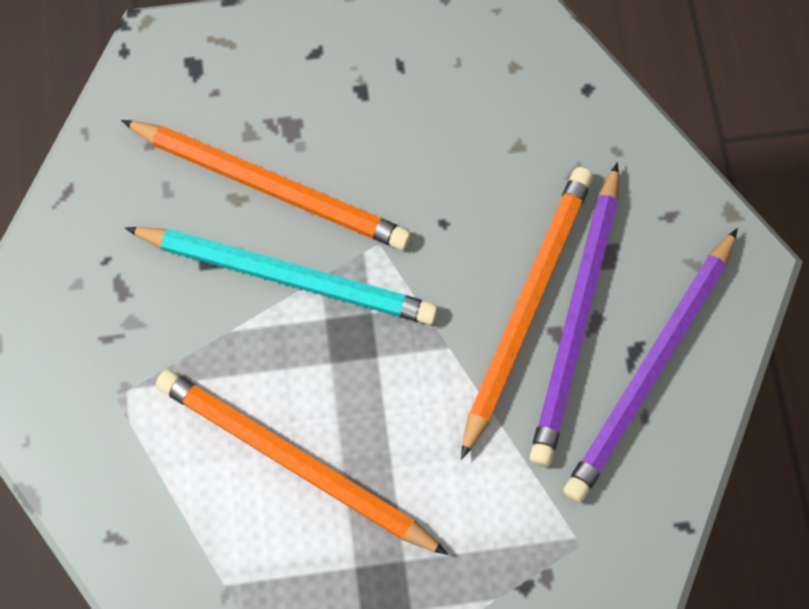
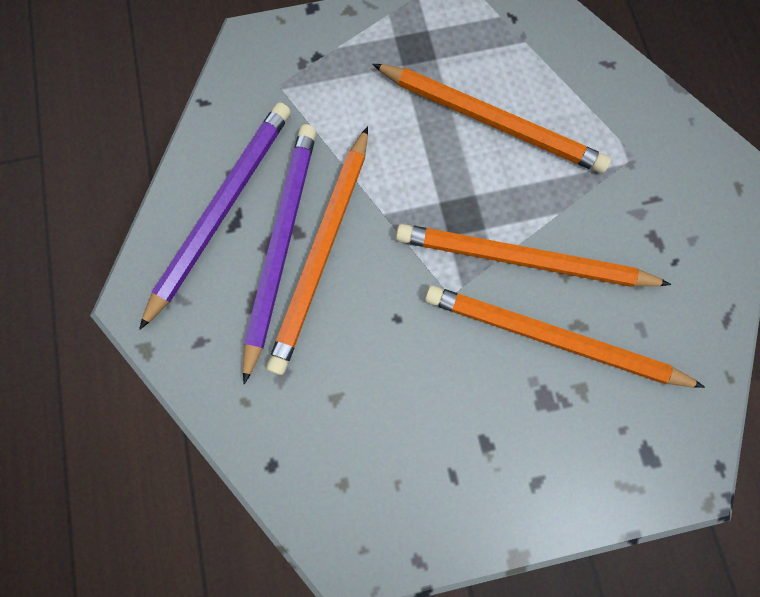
camera: 175 degrees right, 5 degrees up
turquoise pencil [125,227,438,325] -> orange pencil [396,224,671,287]

